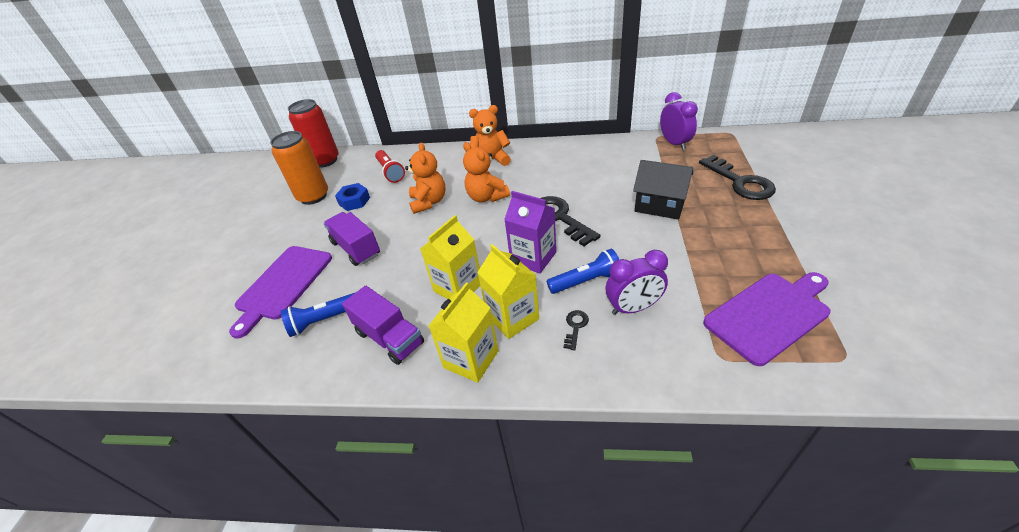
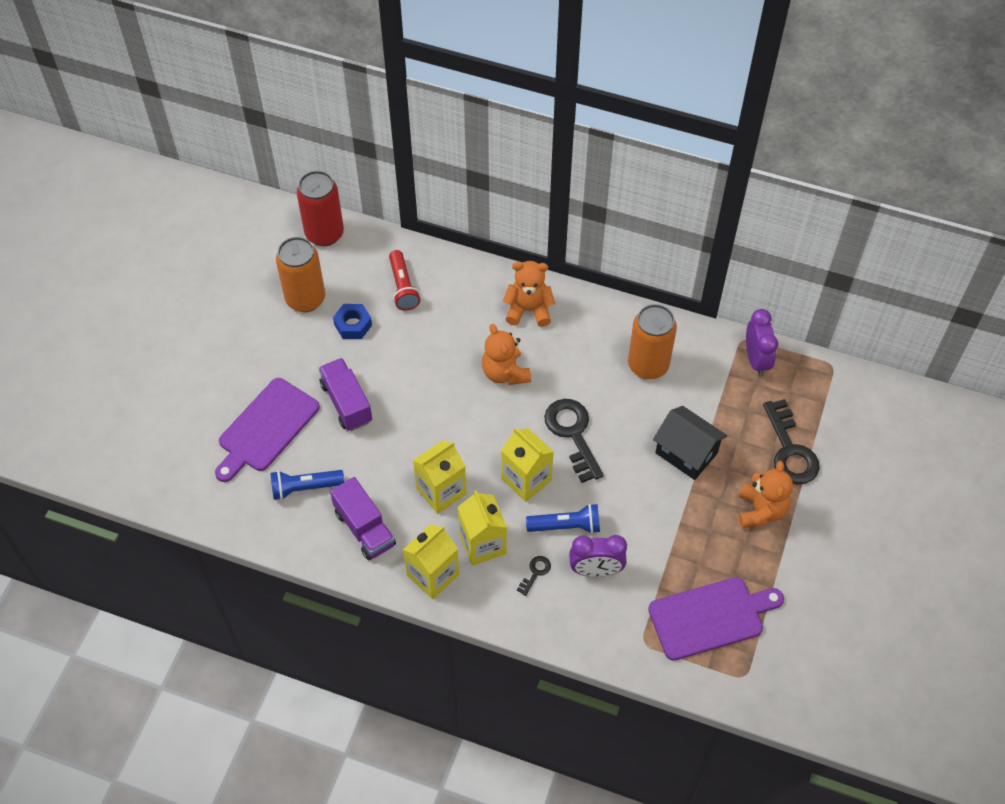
camera: 10 degrees right, 15 degrees up
orange teddy bear [405,143,446,214] -> orange teddy bear moved to [739,461,793,528]
purple carton [504,191,556,274] -> yellow carton [501,427,554,502]
none -> orange can [628,304,677,379]

